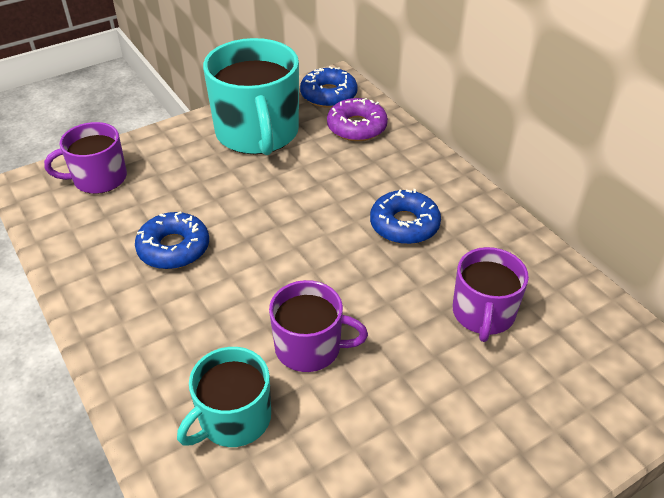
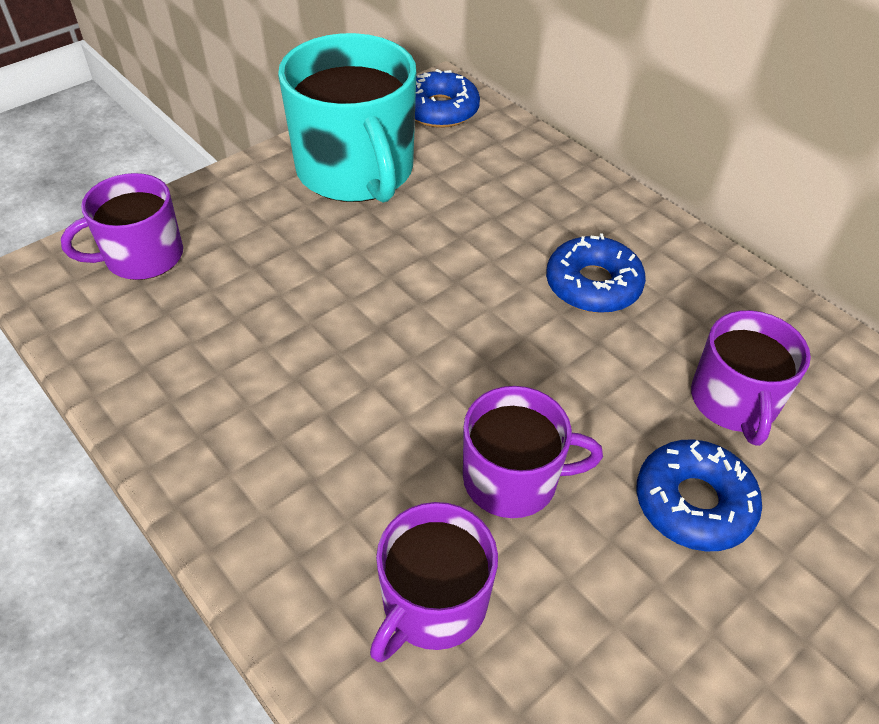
camera: 10 degrees left, 5 degrees up
blue donut [135,211,209,269] -> blue donut moved to [636,439,762,551]
turquoise mug [177,347,271,447] -> purple mug [370,502,498,662]
purple donut [327,98,388,141] -> none

